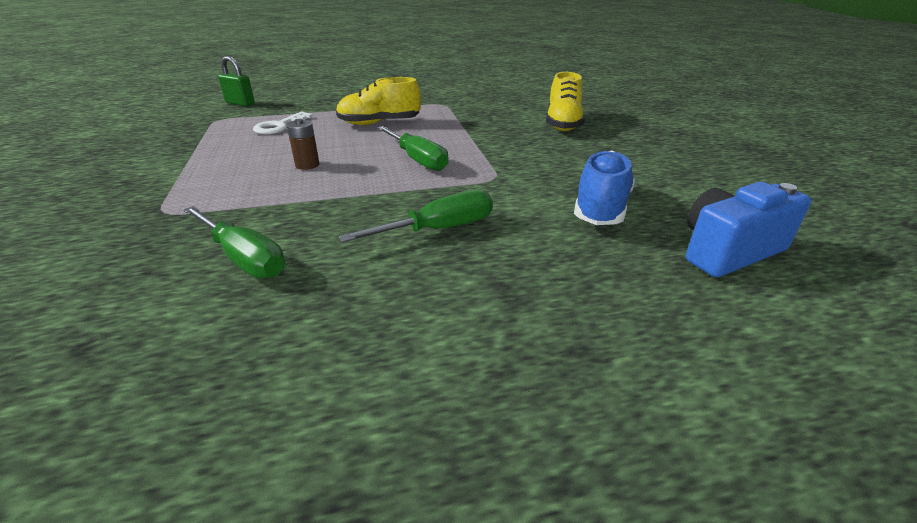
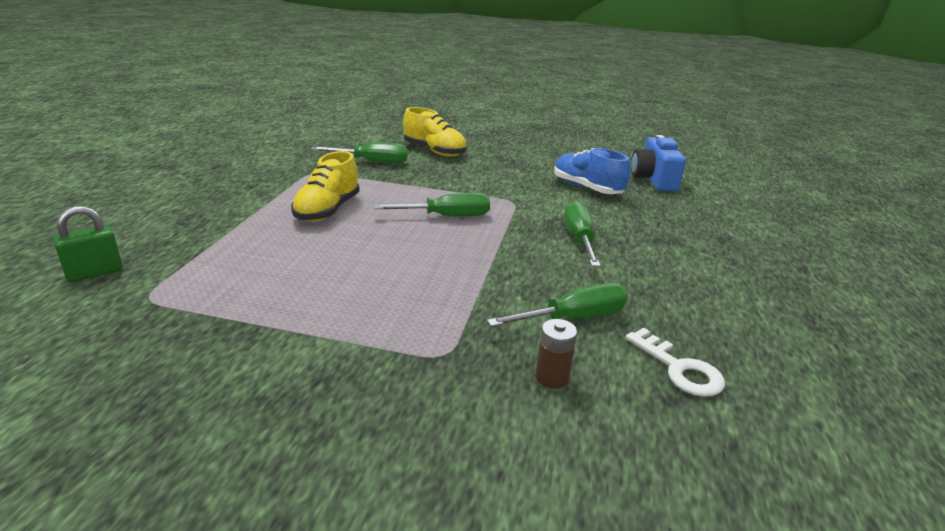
camera: 65 degrees left, 5 degrees down
white key [253,111,313,135] -> white key moved to [626,328,725,397]
brown battery [287,119,320,170] -> brown battery moved to [535,319,577,389]
none -> green screwdriver [311,143,408,164]

